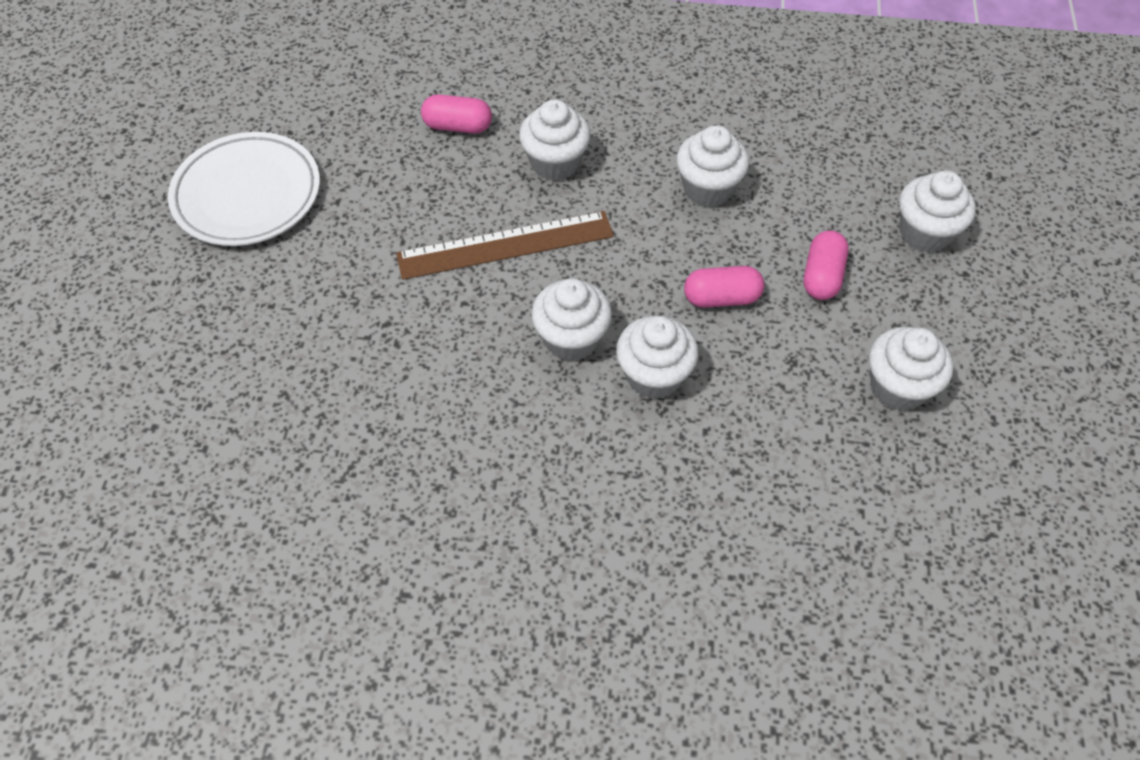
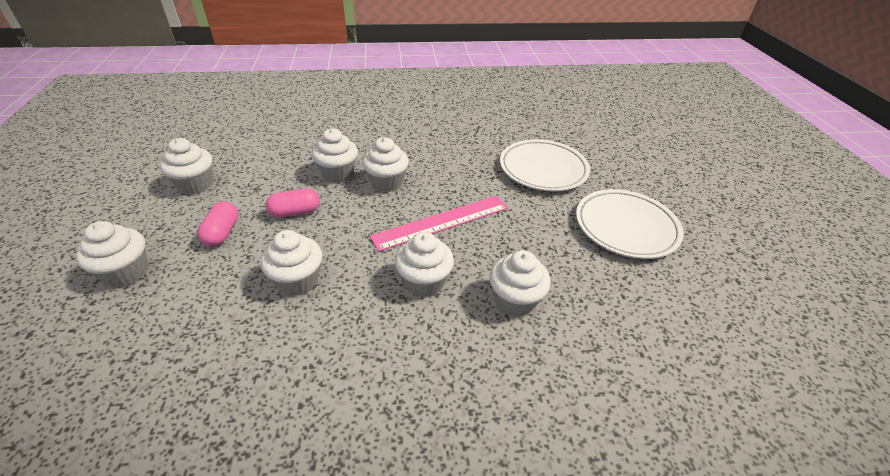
camera: 165 degrees right, 15 degrees down
brown ruler [396,211,614,280] -> pink ruler [370,196,508,251]
pink capsule [421,94,492,133] -> white cupcake [489,250,551,317]
none -> white plate [500,139,590,191]

